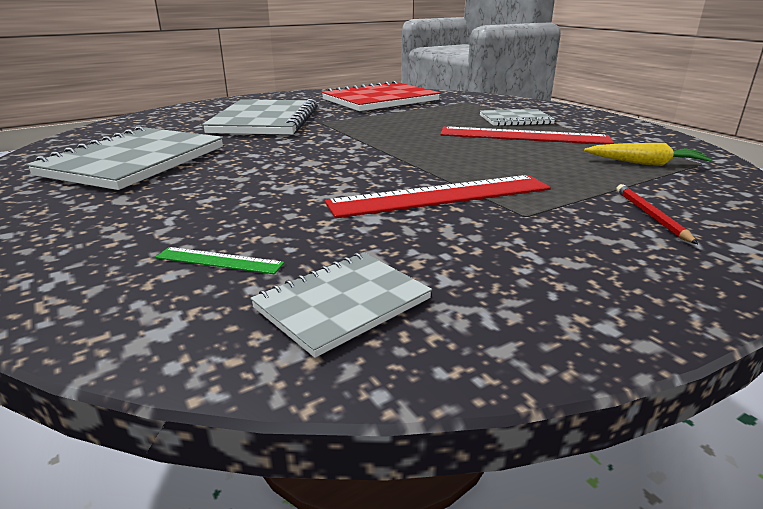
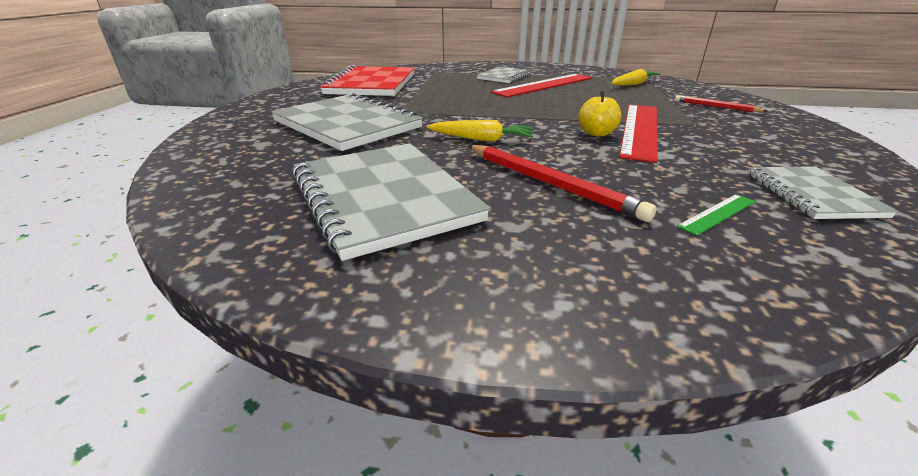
camera: 50 degrees left, 5 degrees up
none -> yellow carrot [427,120,533,142]
none -> red pencil [468,145,657,222]
none -> yellow apple [578,91,622,137]

